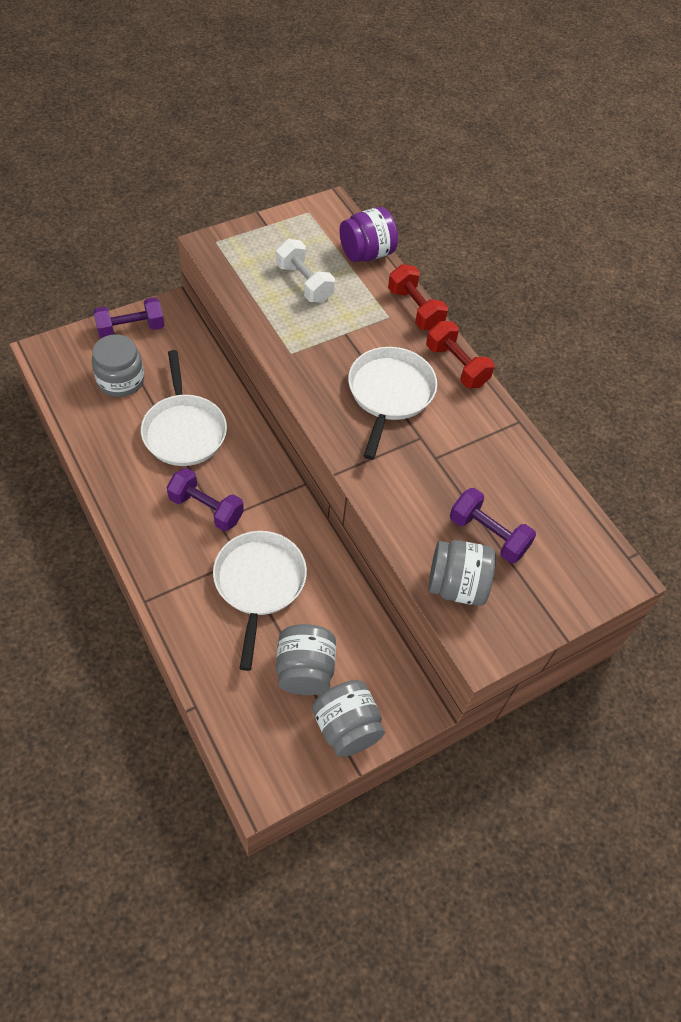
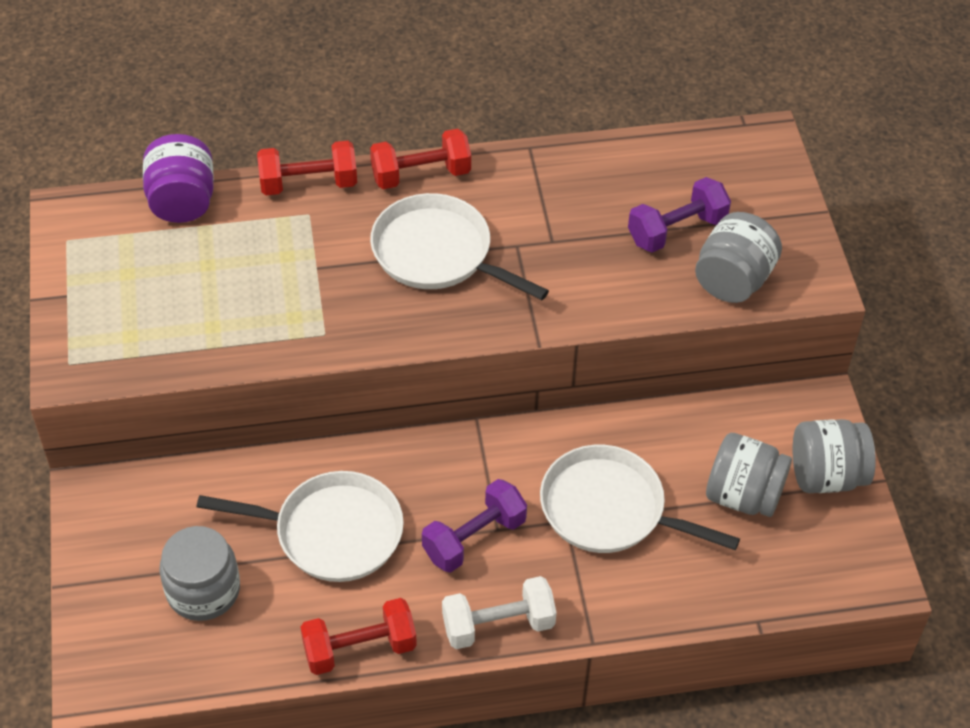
camera: 65 degrees left, 5 degrees down
purple dumbbell [93,297,165,338] -> none
white dumbbell [276,239,335,303] -> white dumbbell moved to [442,576,557,649]
none -> red dumbbell [300,598,417,675]

